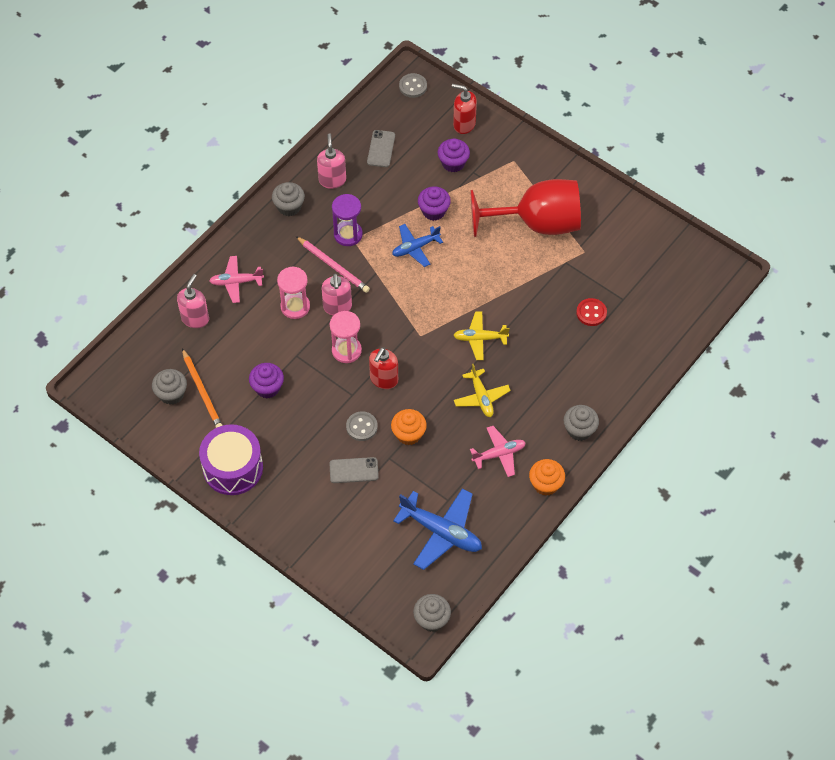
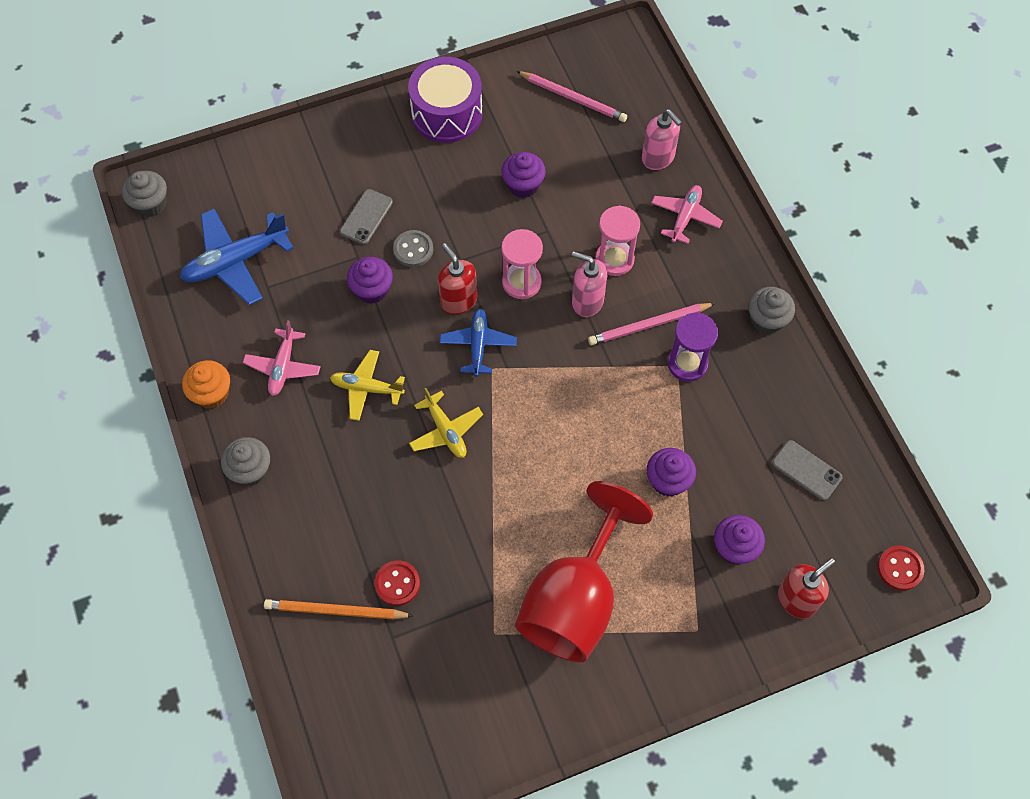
camera: 120 degrees right, 5 degrees up
grey cupcake [152,369,187,405] -> pink pencil [516,71,627,122]
orange pencil [182,348,223,428] -> orange pencil moved to [264,599,413,620]
pink soap dispenser [317,133,346,189] -> none
orange cupcake [391,409,427,445] -> purple cupcake [347,257,393,304]
blue plane [392,224,443,267] -> blue plane moved to [440,309,517,377]
grey button [399,73,427,98] -> red button [878,545,924,591]
yellow plane [453,311,510,360] -> yellow plane turned 120 degrees clockwise [409,388,483,458]

